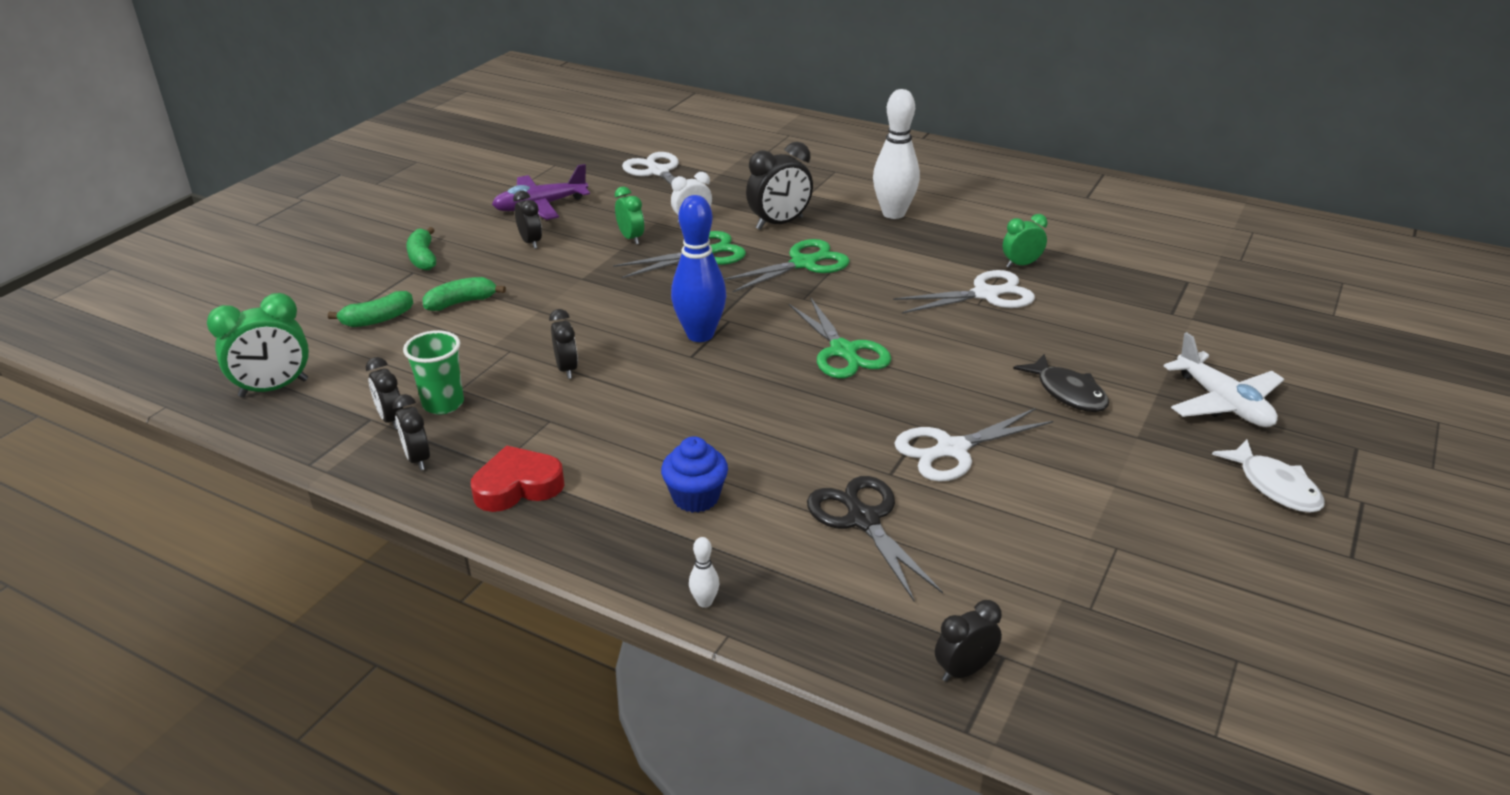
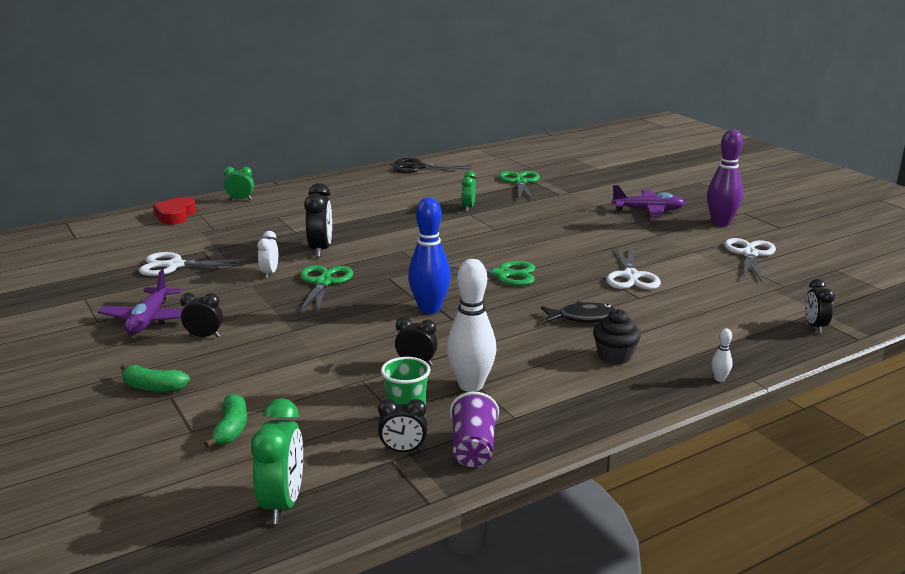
camera: 60 degrees left, 10 degrees down
black clock [393,394,430,470] -> purple cup [450,392,499,467]
green banana [422,277,506,311] -> none
red heart [471,446,564,512] -> red heart moved to [153,197,196,225]
green clock [615,187,644,244] -> green clock moved to [224,167,254,200]
blue cupcake [661,436,728,513] -> black cupcake [593,309,641,365]
green scissors [724,239,850,292] -> green scissors moved to [499,171,540,201]
black scissors [807,476,943,601] -> black scissors moved to [392,158,472,173]
white bowling pin [873,89,920,219] -> white bowling pin moved to [446,259,497,392]
white scissors [893,270,1035,314] -> white scissors moved to [724,238,776,282]
black fish [1013,354,1109,412] -> black fish moved to [541,301,617,323]
white plane [1164,332,1284,427] -> purple plane [612,185,685,218]
white fish [1212,439,1324,513] -> purple bowling pin [707,129,743,226]

